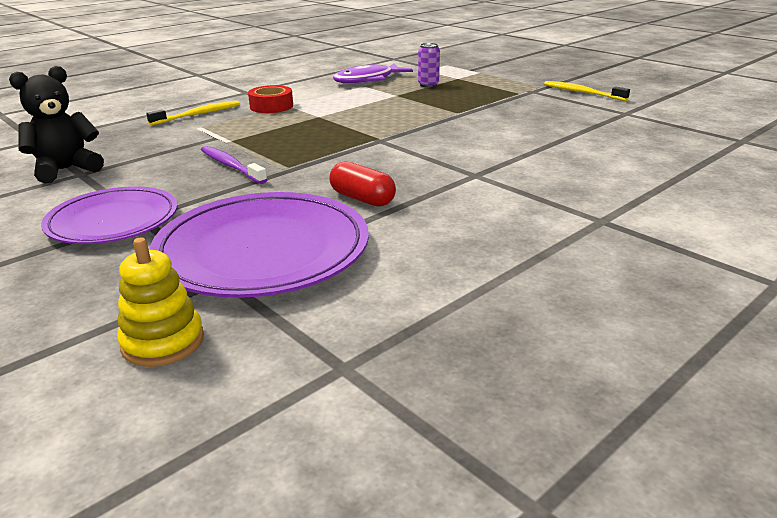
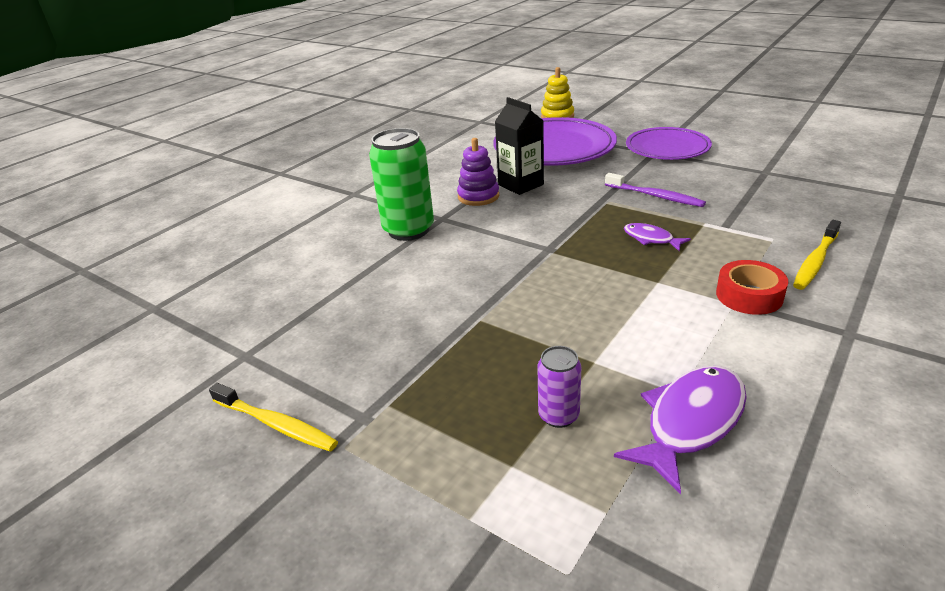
camera: 170 degrees right, 5 degrees up
black teddy bear [9,66,104,184] -> none
red capsule [330,161,396,207] -> black carton [495,97,544,195]
none -> green can [369,128,434,241]
none -> purple stacking toy [457,138,499,206]
none -> purple fish [624,223,691,251]

